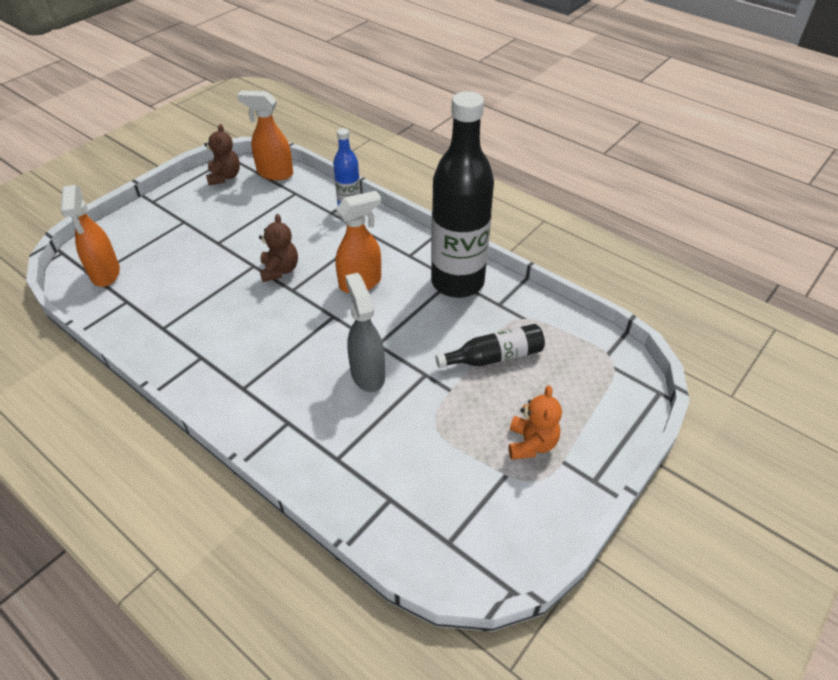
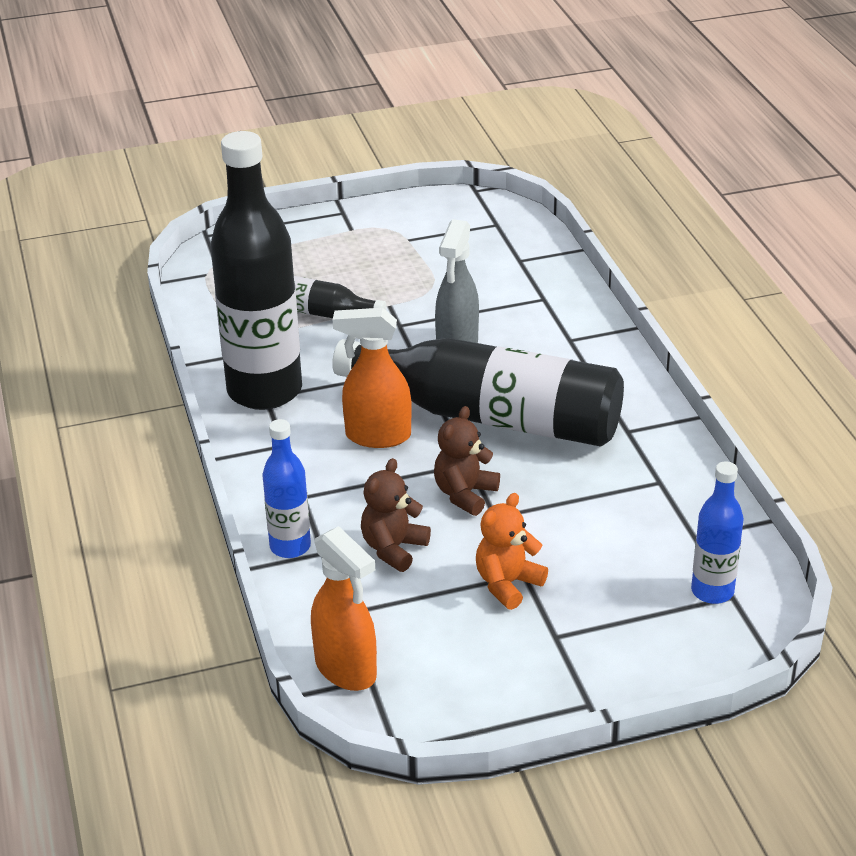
camera: 145 degrees left, 10 degrees down
orange spray bottle [61,185,120,287] -> blue bottle [691,461,744,604]
brown teddy bear [204,124,240,185] -> brown teddy bear moved to [361,458,431,572]
orange teddy bear [509,385,562,460] -> orange teddy bear moved to [476,493,548,610]
none -> black bottle [332,338,624,447]

